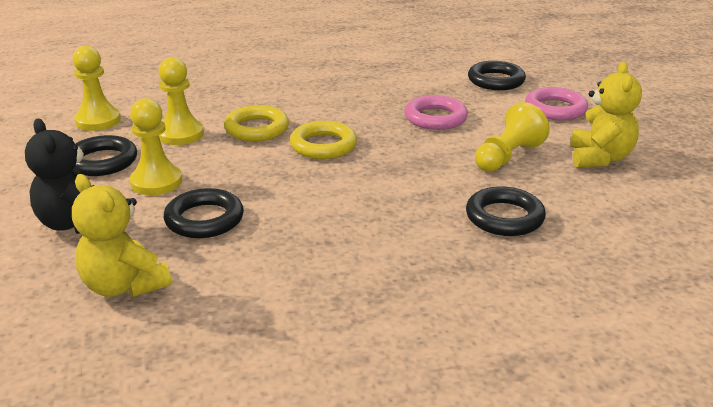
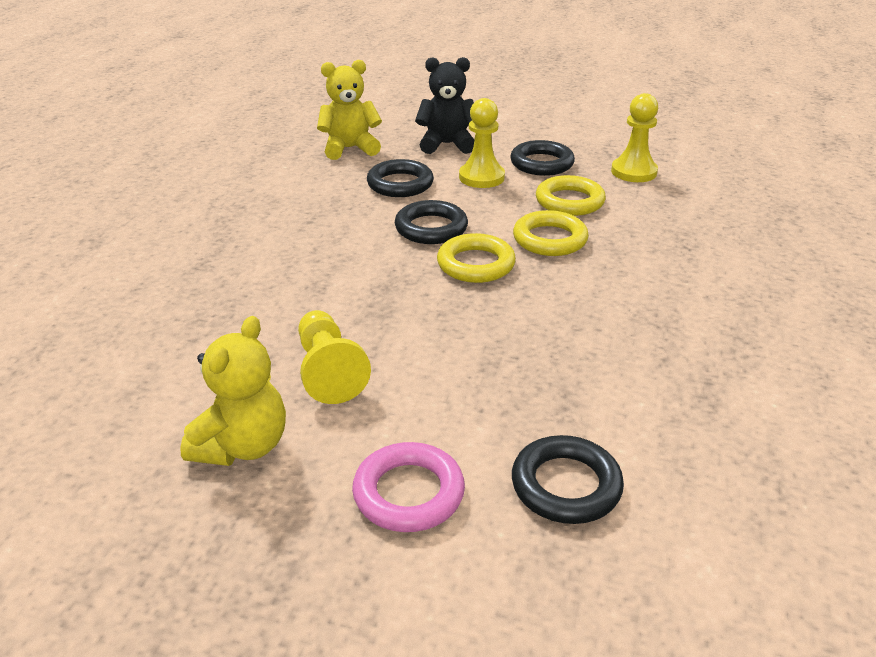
camera: 120 degrees right, 5 degrees up
yellow pawn [159,57,204,145] -> yellow ring [536,175,606,216]
pink ring [404,95,468,130] -> none
black ring [466,186,546,236] -> black ring moved to [395,200,468,244]
yellow teddy bear [570,62,642,168] -> yellow teddy bear turned 105 degrees counterclockwise [180,316,286,466]

